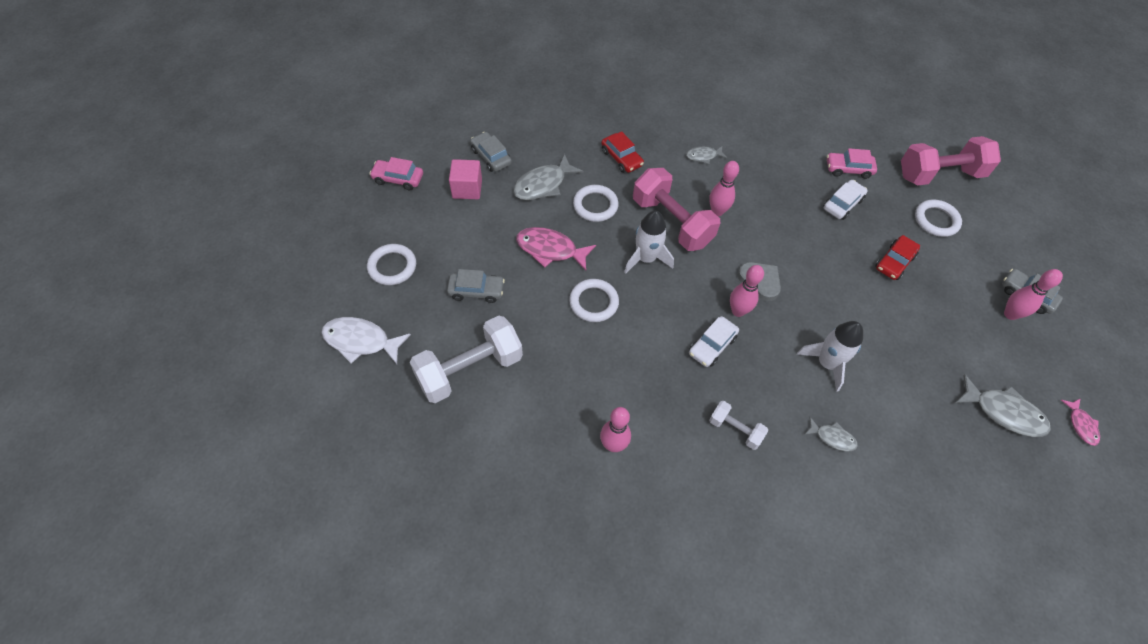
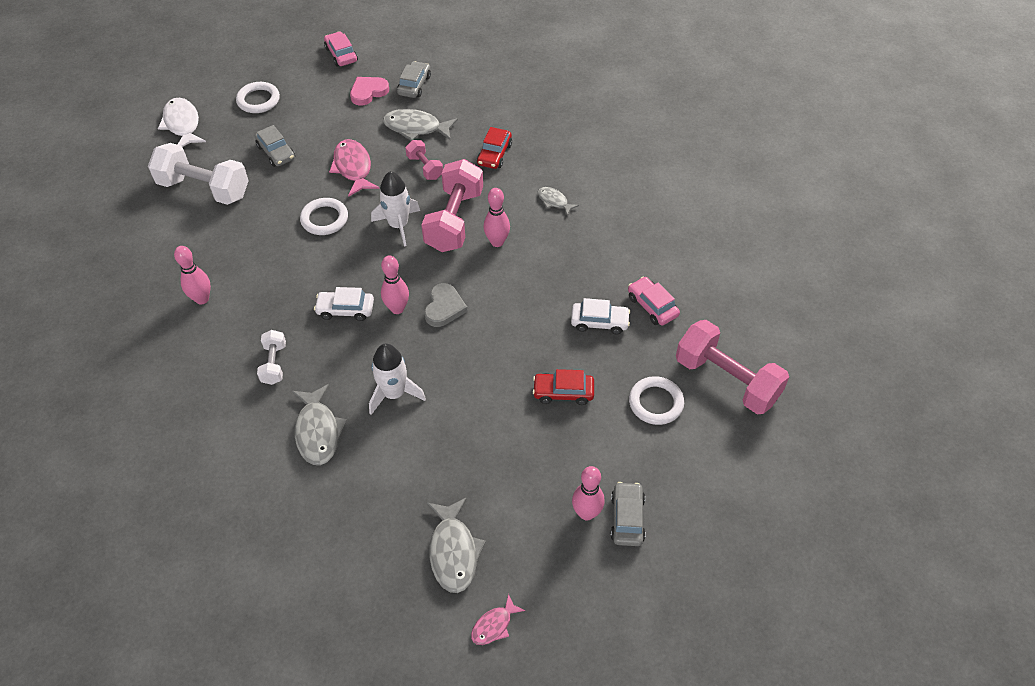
camera: 55 degrees right, 5 degrees down
pink cube [449,159,482,199] -> pink heart [350,77,389,106]
white ring [573,185,619,222] -> pink dumbbell [405,140,443,180]
grey fish [804,417,858,452] -> grey fish [292,384,347,465], size x1.77

